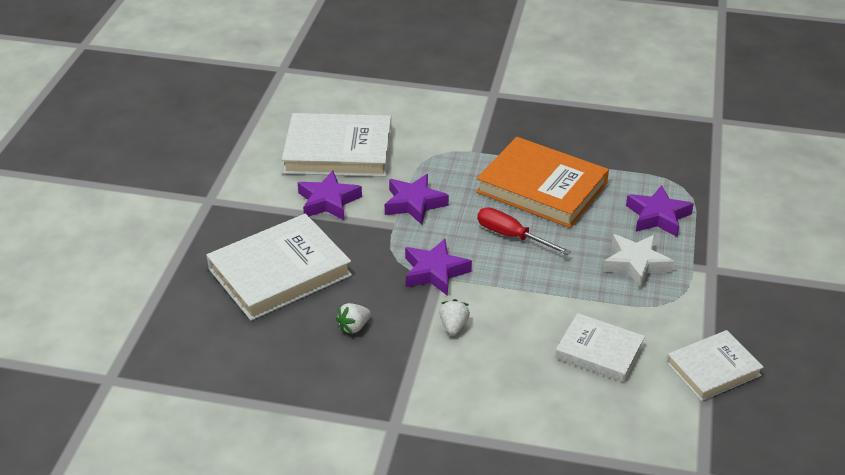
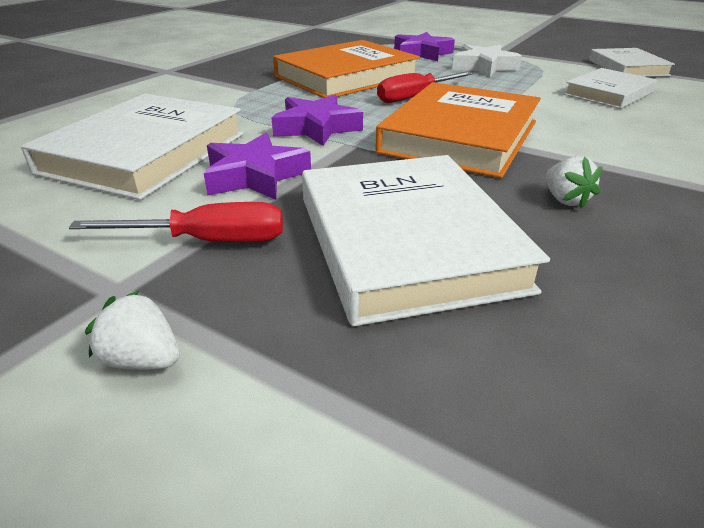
camera: 70 degrees left, 5 degrees down
purple star [405,239,472,296] -> orange book [375,82,541,178]
white strawberry [439,299,470,335] -> white strawberry moved to [85,290,180,370]
none -> red screwdriver [69,202,283,242]

